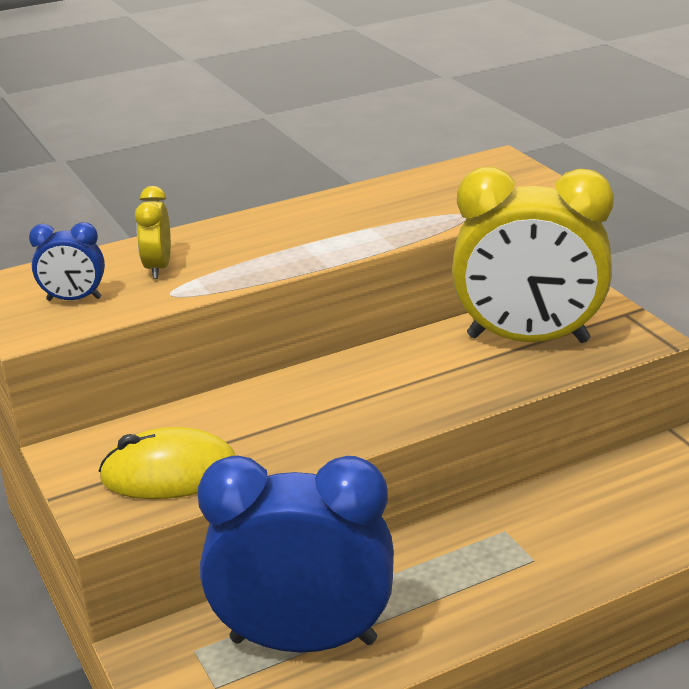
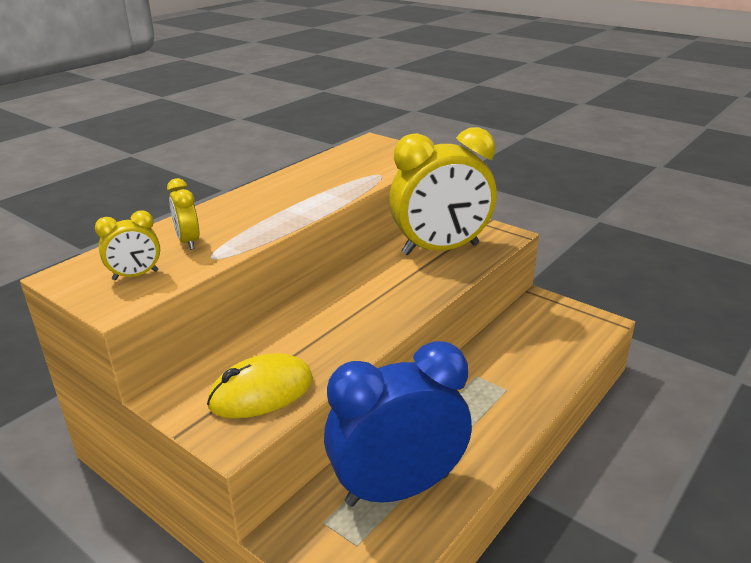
camera: 25 degrees left, 0 degrees up
blue clock [29,222,105,301] -> yellow clock [95,210,160,280]

